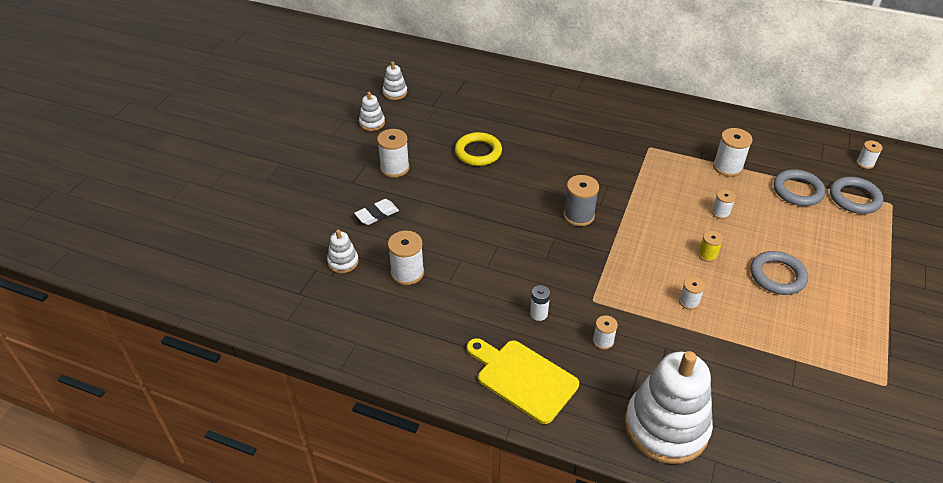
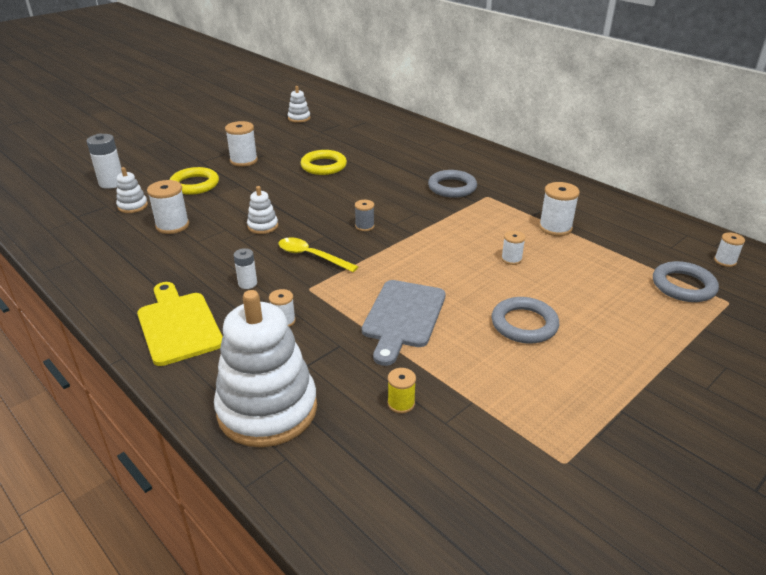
camera: 25 degrees right, 10 degrees down
white eraser [354,199,399,225] -> yellow ring [170,167,219,195]
white stacking toy [359,92,385,131] -> white stacking toy moved to [247,186,278,234]
grey spool [563,175,599,226] -> grey spool [355,200,375,231], size x0.59
white spool [679,277,705,310] -> grey cutting board [362,280,446,366]
yellow spool [698,231,723,262] -> yellow spool moved to [387,368,416,413]
grey ring [773,169,826,206] -> grey ring moved to [428,170,477,198]
none -> white battery [87,134,122,189]
none -> yellow spoon [278,237,359,272]

